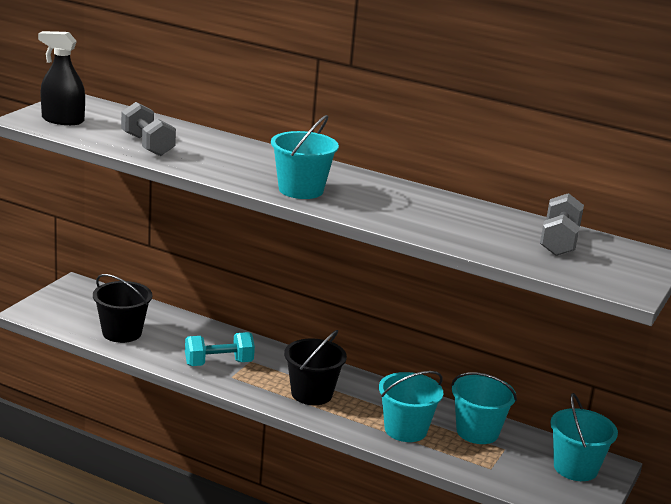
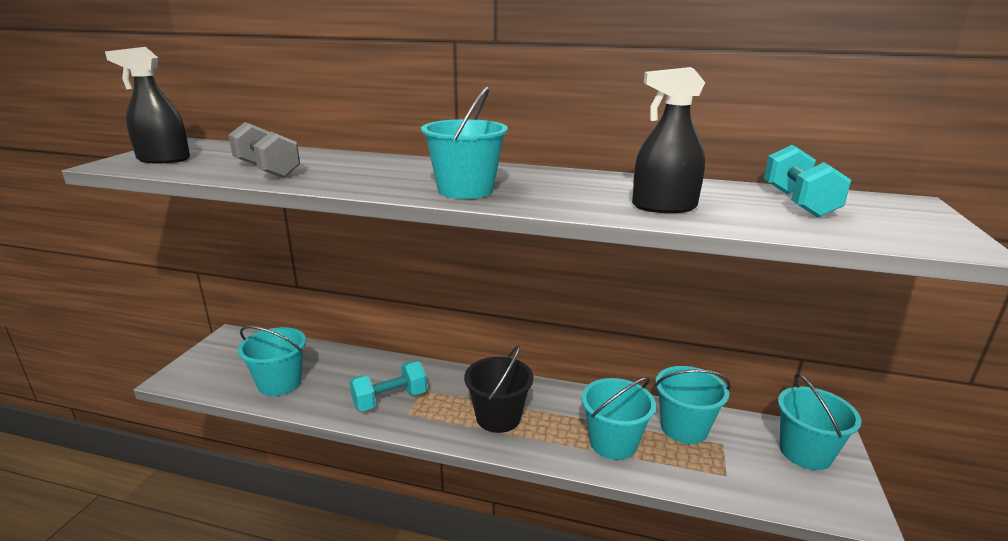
camera: 10 degrees left, 0 degrees up
black bucket [93,274,152,343] -> turquoise bucket [238,326,306,396]
grey dumbbell [540,193,584,256] -> turquoise dumbbell [764,145,851,218]
none -> black spray bottle [632,67,705,213]

